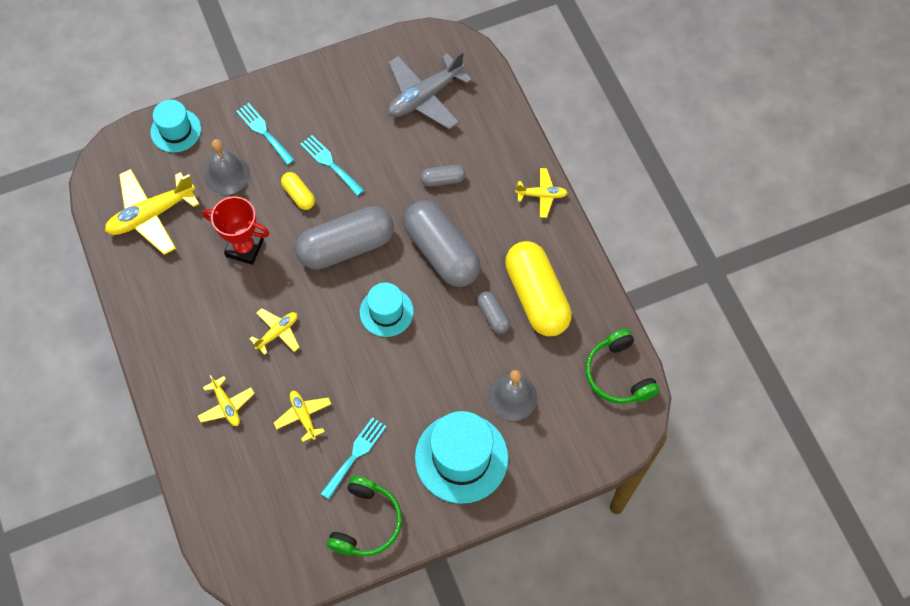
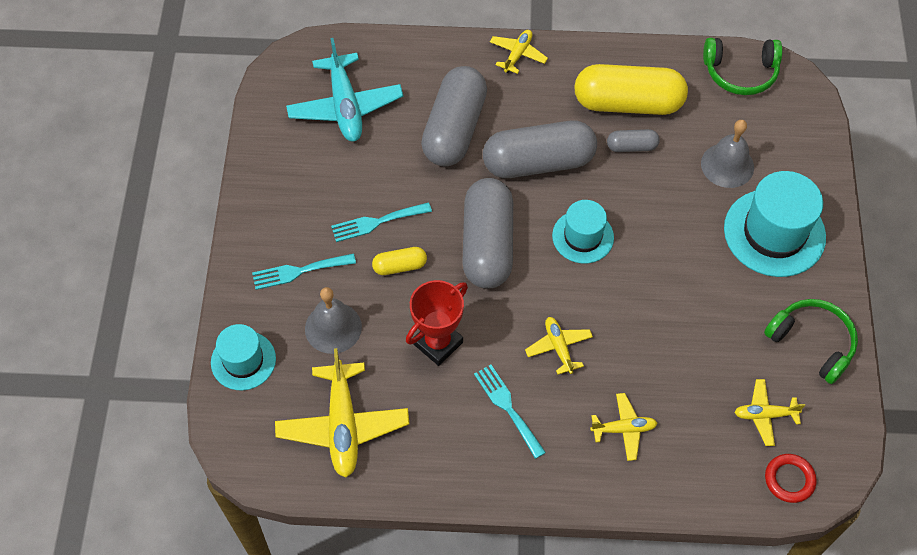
camera: 65 degrees left, 5 degrees down
yellow plane [274,391,331,442] -> yellow plane moved to [734,379,805,446]
turquoise fork [320,417,387,499] -> turquoise fork moved to [474,365,546,459]
grey plane [388,51,472,129] -> turquoise plane [286,38,403,142]
grey capsule [420,164,466,187] -> grey capsule [421,66,487,166], size x2.17
none -> red ring [765,454,817,503]

